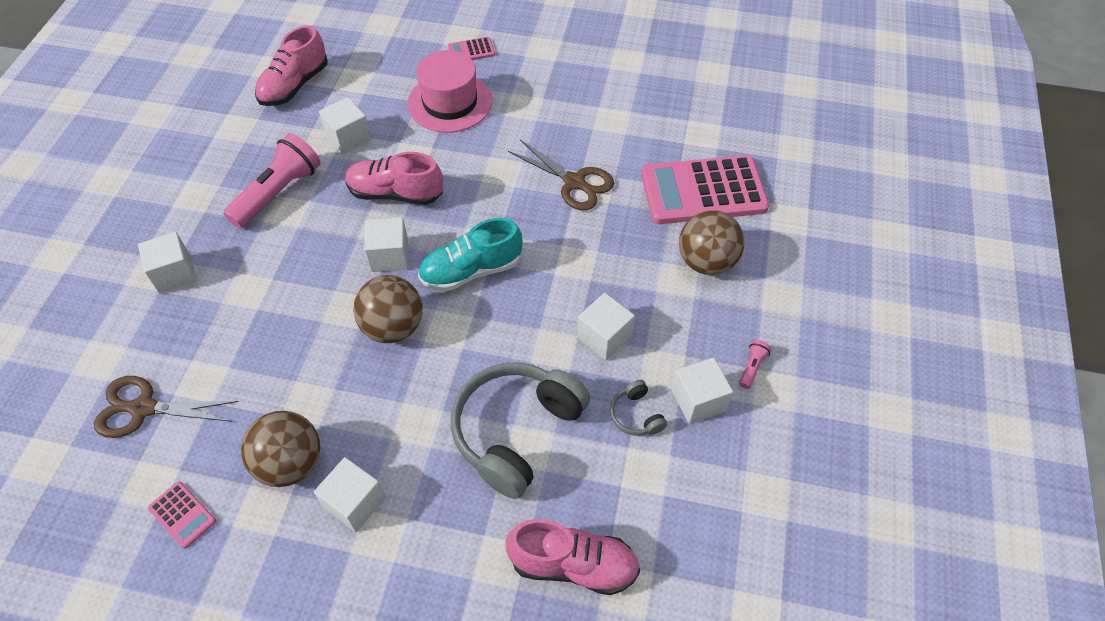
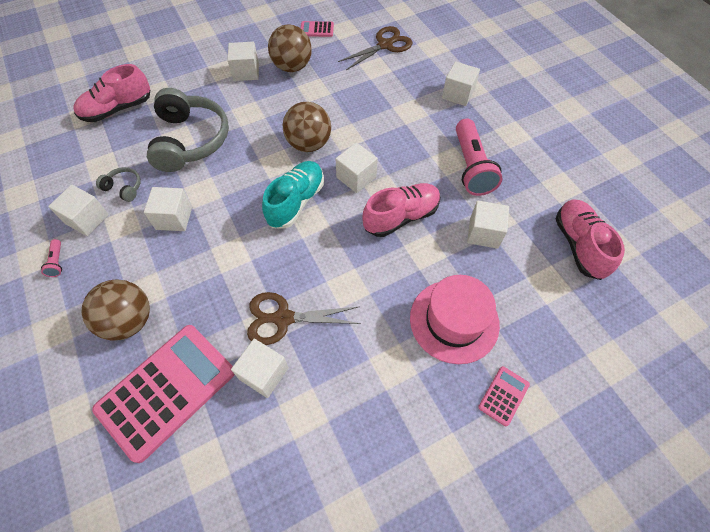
camera: 140 degrees right, 5 degrees up
none -> white cube [231,339,289,398]

